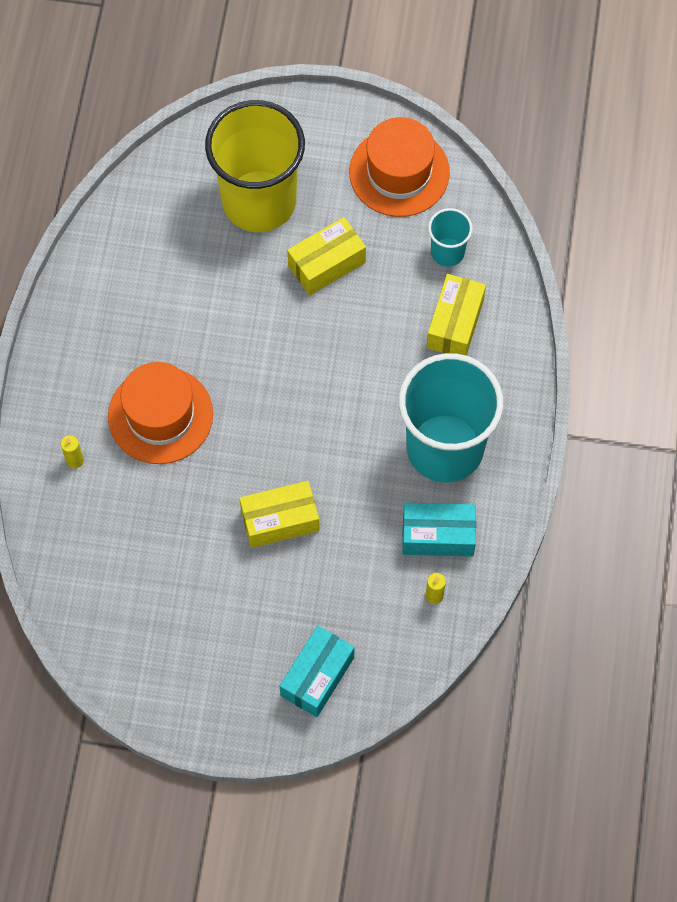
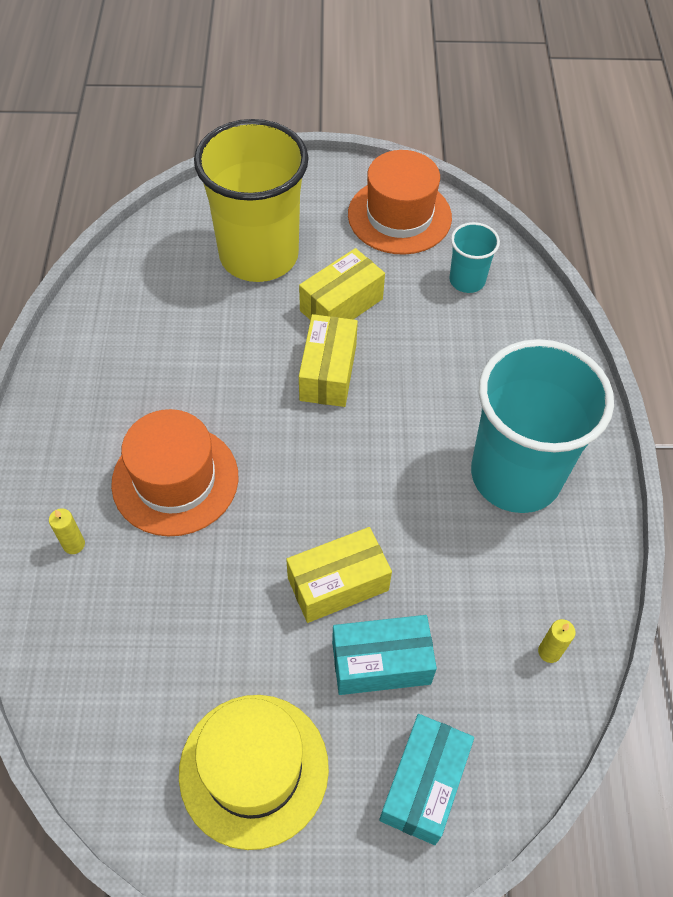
camera: 10 degrees left, 10 degrees down
turquoise box [402,503,476,557] -> turquoise box moved to [332,615,437,695]
yellow box [427,274,486,356] -> yellow box moved to [299,314,358,407]
none -> yellow hat [179,695,329,850]

